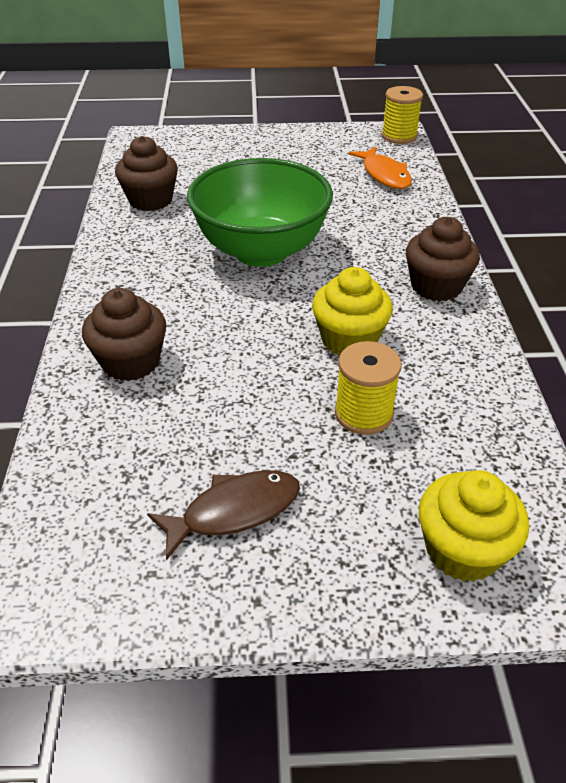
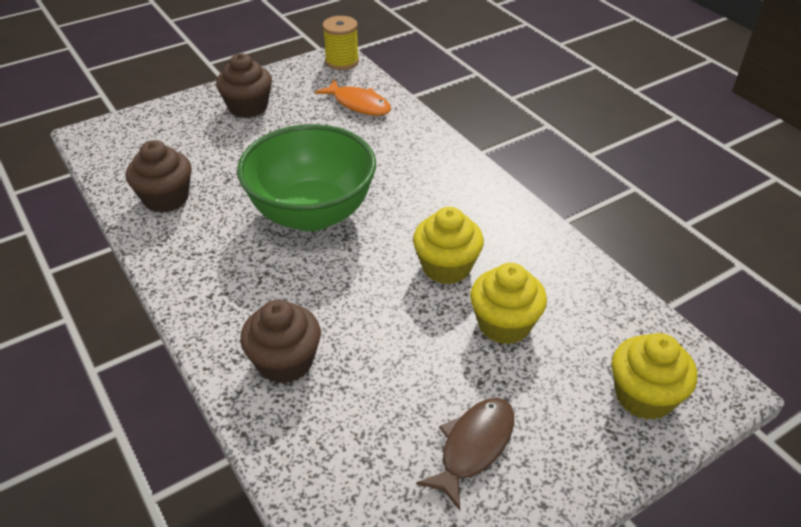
camera: 30 degrees left, 0 degrees up
yellow spool [335,341,402,435] -> yellow cupcake [470,263,547,344]
brown cupcake [406,217,480,301] -> brown cupcake moved to [216,53,272,118]

